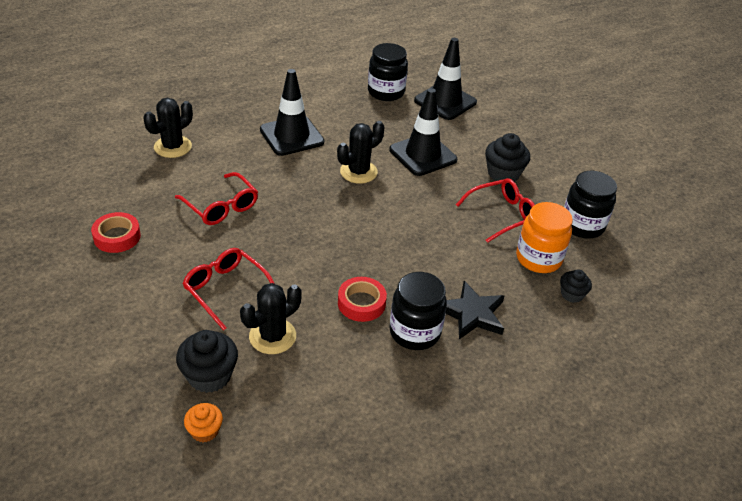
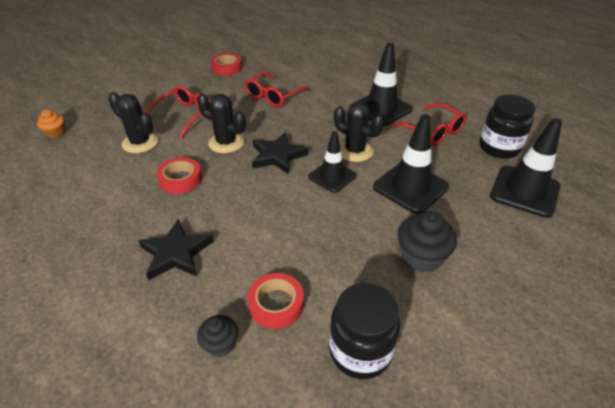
camera: 80 degrees right, 0 degrees up
black cactus [143,98,193,158] -> black cactus moved to [197,93,246,153]
black cupcake [176,330,238,393] -> none
black jar [389,272,447,350] -> none
red glasses [456,178,535,243] -> red glasses moved to [392,103,467,145]
orange jar [516,202,573,273] -> red tape [248,273,304,329]
none -> black star [252,132,309,174]
none -> black traffic cone [308,131,356,193]

